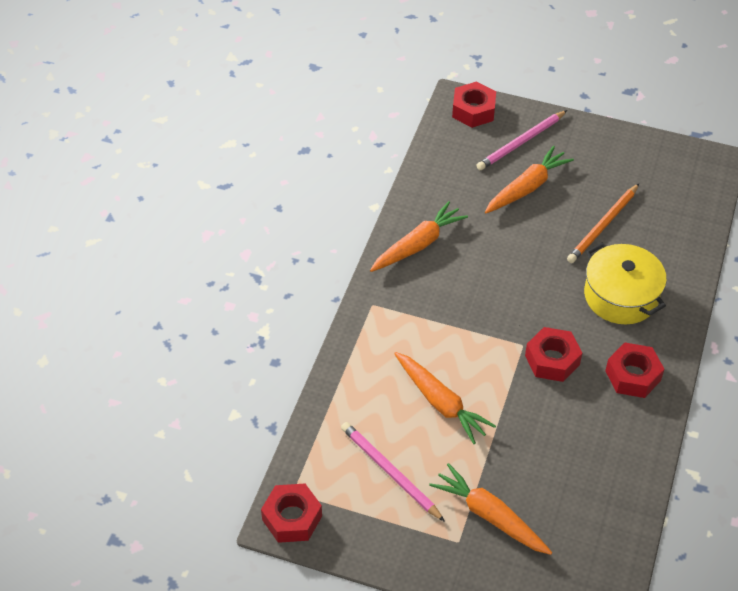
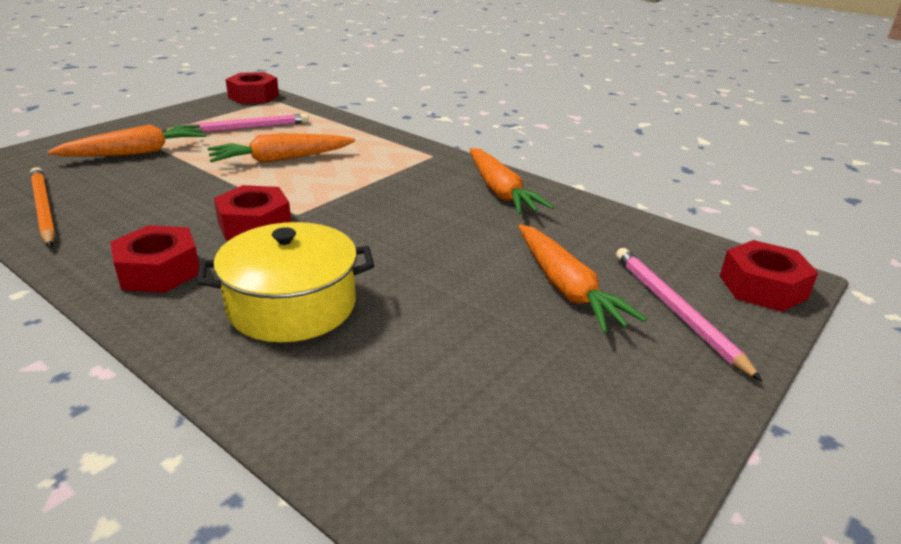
camera: 110 degrees right, 20 degrees down
orange pencil [567,184,639,263] -> orange pencil moved to [30,167,56,247]

